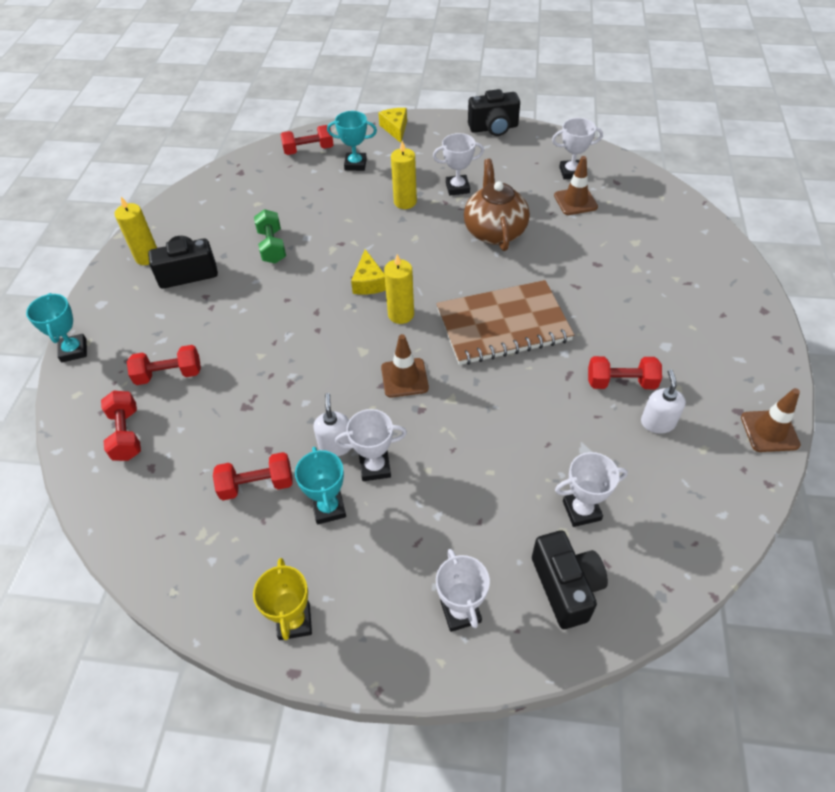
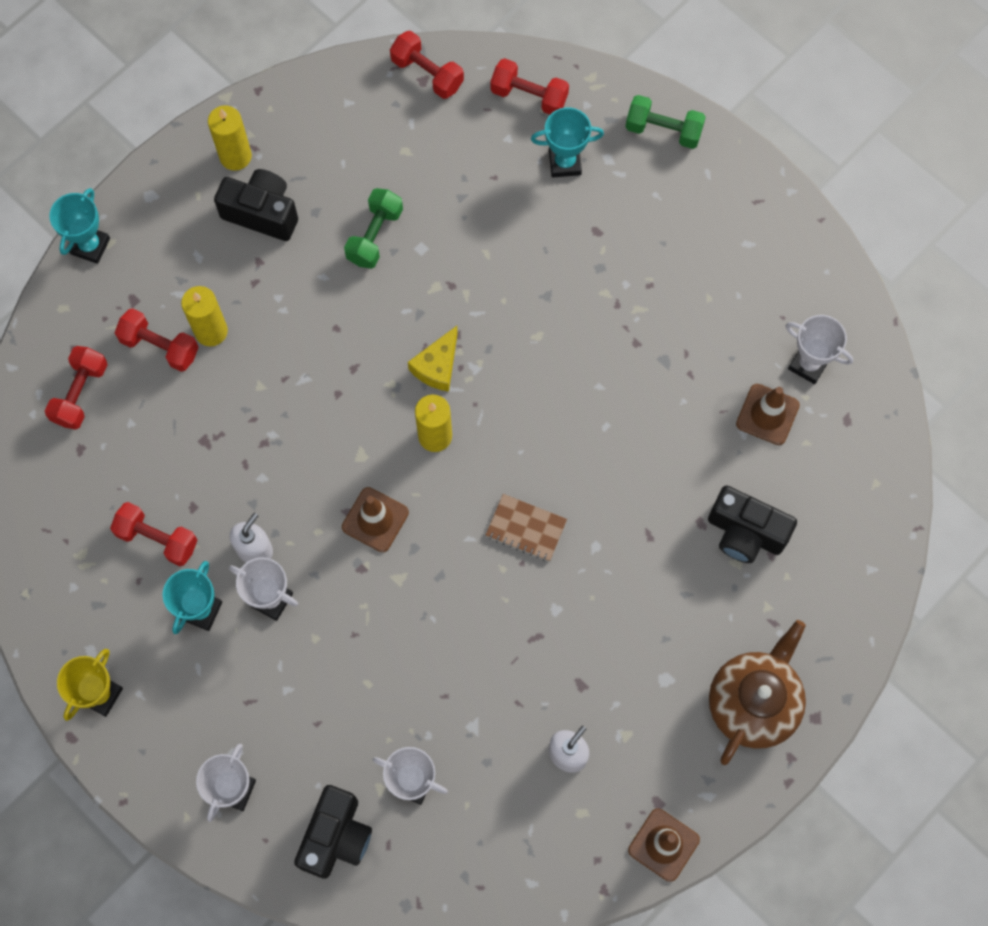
camera: 35 degrees right, 20 degrees up
turquoise trophy [327,111,377,171] -> turquoise trophy turned 45 degrees counterclockwise [531,107,604,177]
yellow cheese [378,108,407,143] -> green dumbbell [625,95,706,149]
yellow candle [391,141,417,209] -> yellow candle moved to [181,286,228,347]
white trophy [433,133,484,196] -> none
brown notebook [436,280,574,365] -> brown notebook [485,494,567,561], size x0.46
brown teapot [464,159,530,251] -> brown teapot moved to [709,620,806,765]
black camera [468,89,520,136] -> black camera moved to [708,485,797,563]
red dumbbell [588,356,662,389] -> red dumbbell moved to [390,31,464,99]

